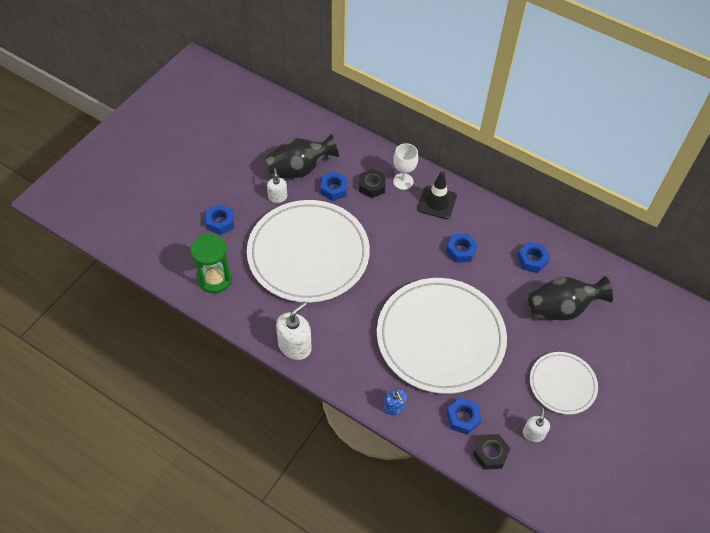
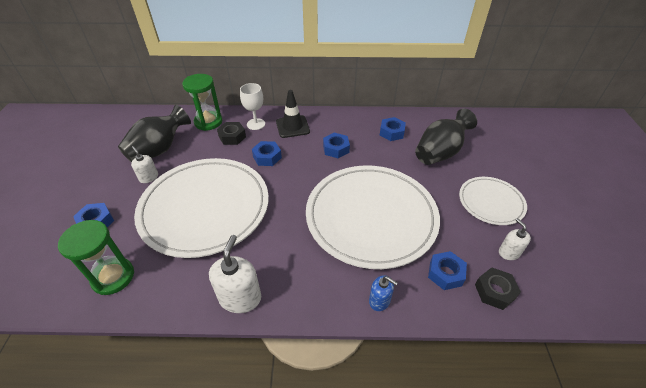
camera: 30 degrees left, 10 degrees down
blue nut [320,171,348,201] -> blue nut moved to [252,141,282,166]
none -> green hourglass [182,74,222,131]

